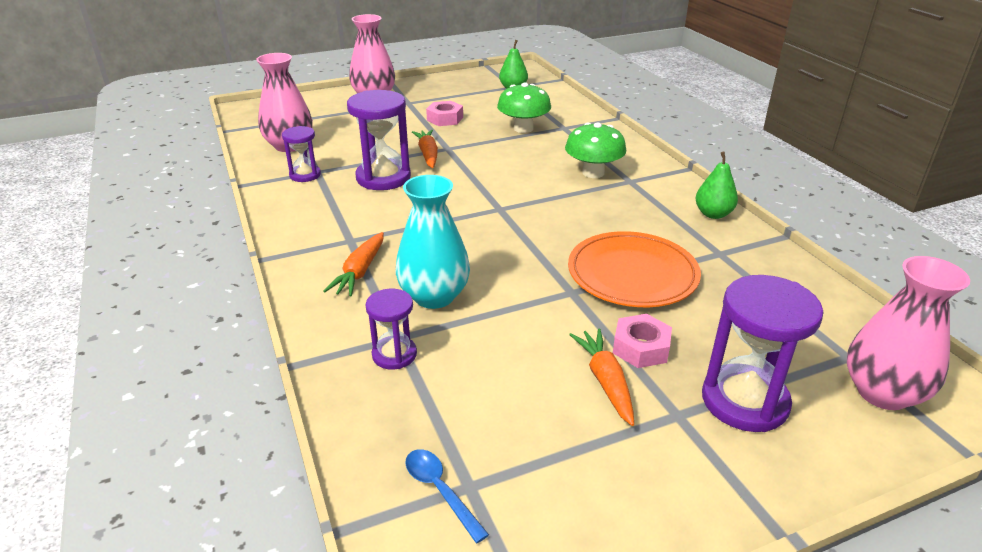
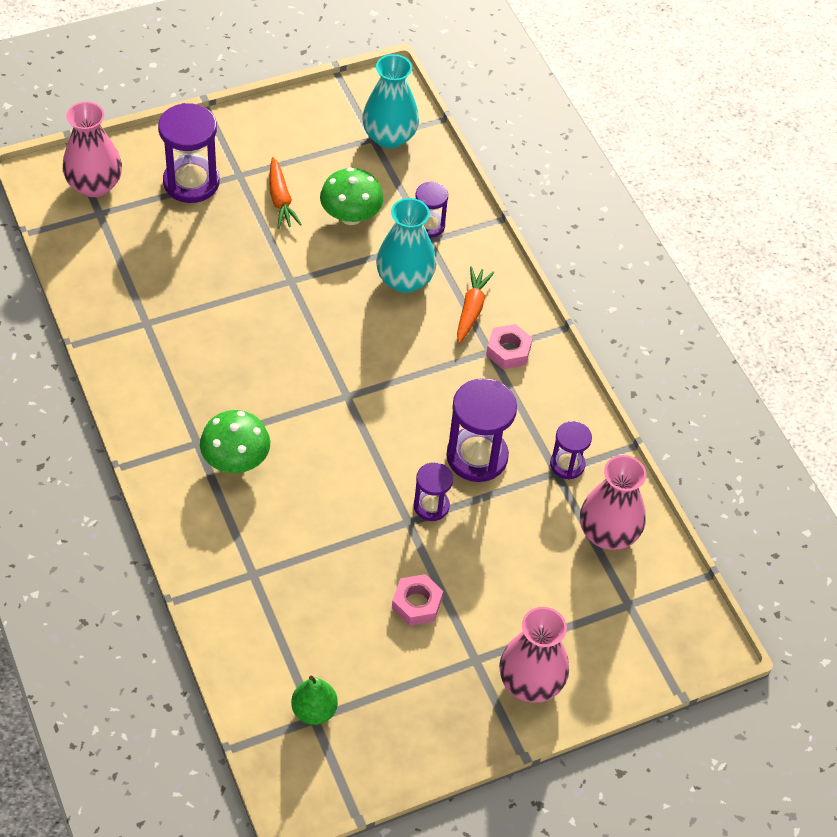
camera: 175 degrees right, 20 degrees up
blue spoon [405,449,489,543] -> turquoise vase [362,54,419,149]
orange carrot [412,130,438,168] -> purple hourglass [414,462,453,521]
green mushroom [497,82,551,133] -> green mushroom moved to [320,167,383,225]
orange plate [568,231,701,307] -> none
pink nut [613,314,672,368] -> pink nut moved to [486,324,533,369]
green pear [696,152,738,219] -> none

